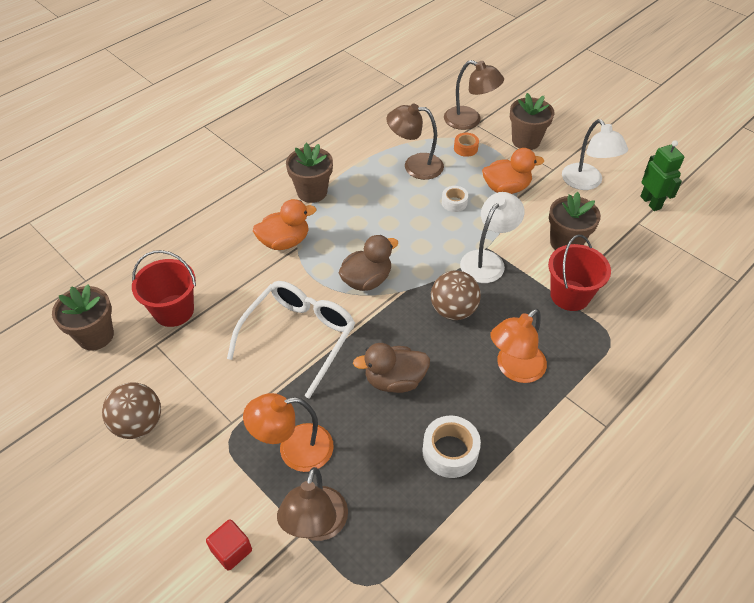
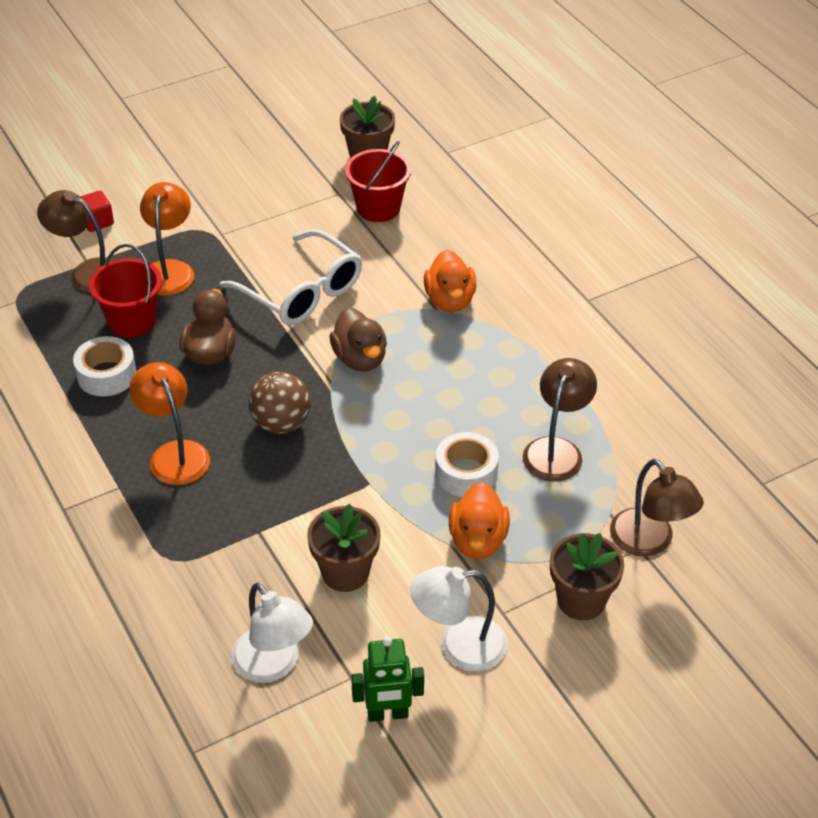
camera: 105 degrees right, 5 degrees down
brown ball [102,382,161,439] -> none
brown flower pot [286,143,333,203] -> none
white tape [442,186,468,212] -> white tape [435,432,499,497], size x1.65
brown lamp [444,60,504,130] -> brown lamp turned 75 degrees counterclockwise [610,459,704,557]
orange tape [454,133,479,157] -> none
white lamp [460,192,525,283] -> white lamp moved to [231,582,313,682]
red bucket [548,235,611,311] -> red bucket moved to [89,244,162,338]

